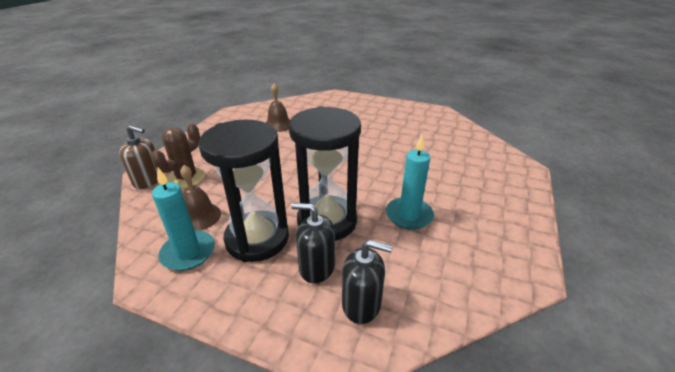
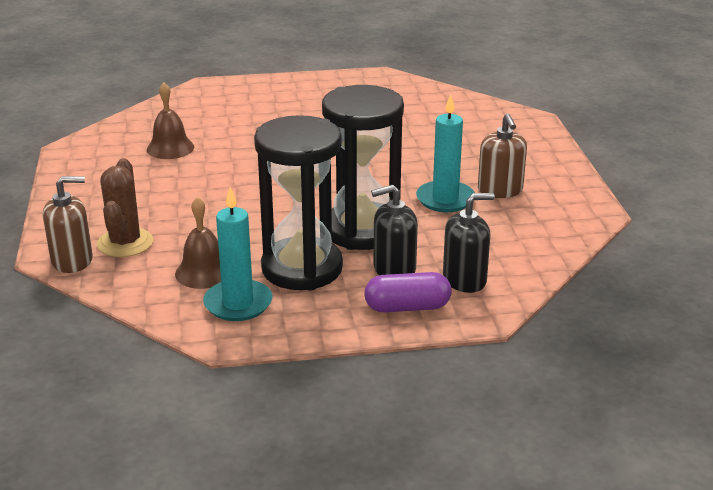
camera: 30 degrees left, 5 degrees down
none -> purple capsule [364,272,451,312]
none -> brown soap dispenser [478,113,527,198]

